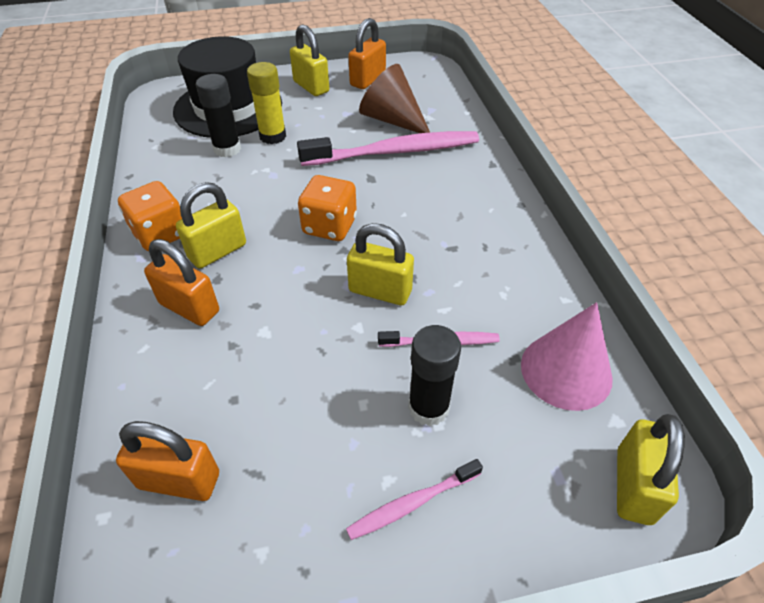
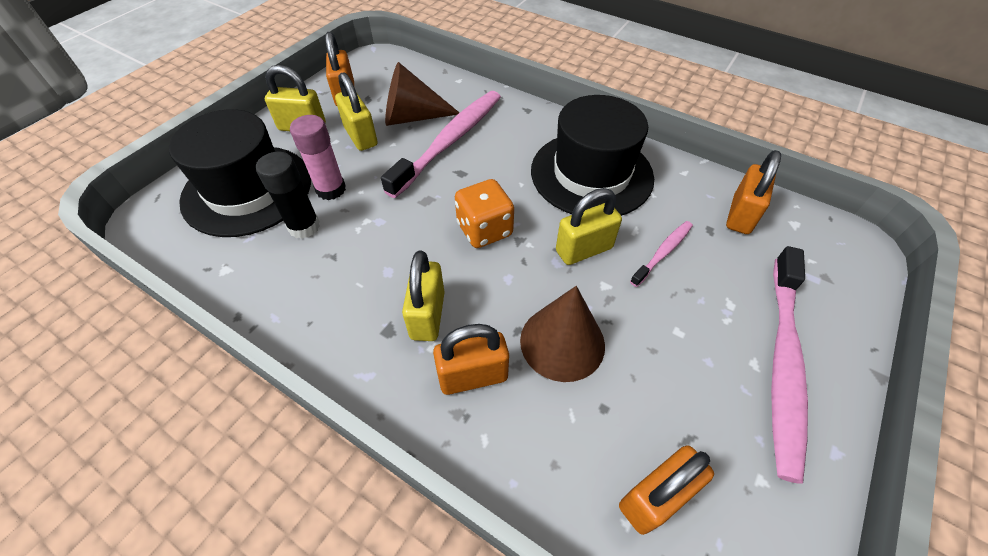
camera: 45 degrees left, 5 degrees up
orange dice [118,181,182,251] -> none
yellow glue stick [247,62,286,144] -> pink glue stick [290,115,346,200]
pink toothbrush [346,459,483,540] -> pink toothbrush [771,246,808,484], size x2.05
black glue stick [408,325,461,426] -> none
pink cone [521,302,613,411] -> orange padlock [726,150,781,234]
yellow padlock [617,414,684,525] -> yellow padlock moved to [335,72,378,151]
none -> brown cone [520,286,605,382]
none -> black hat [531,95,654,216]

